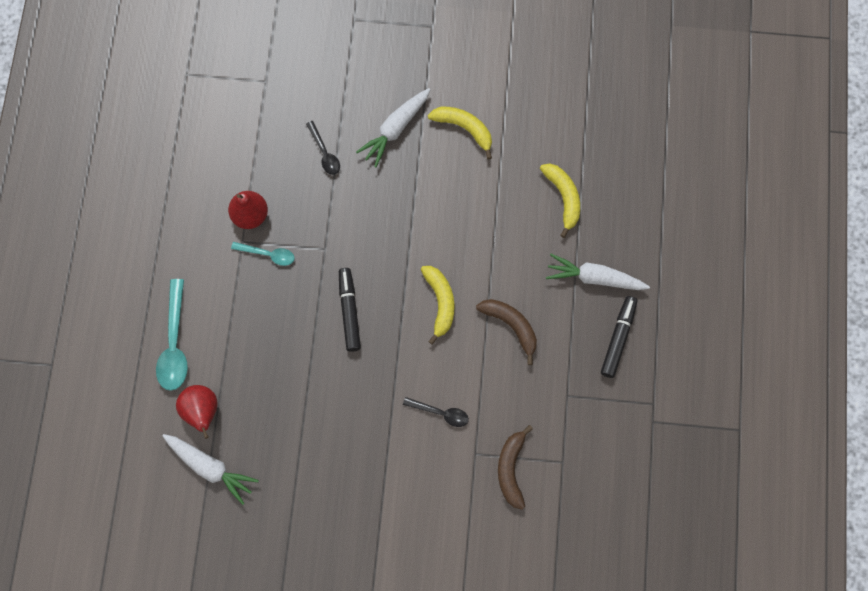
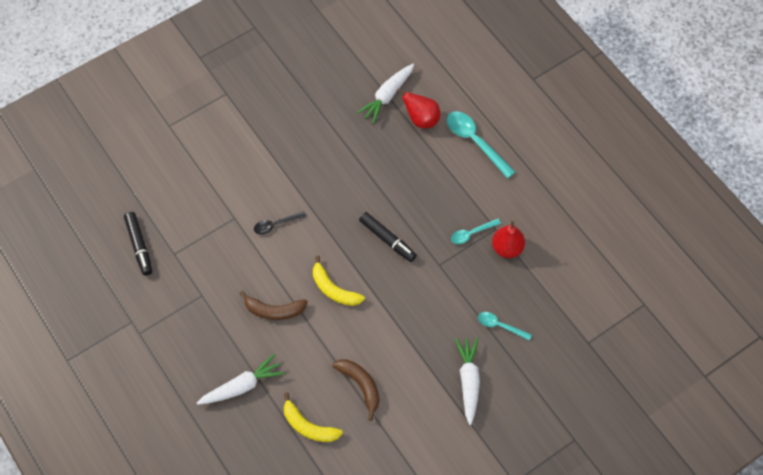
camera: 140 degrees right, 10 degrees down
white carrot [162,434,259,505] -> white carrot turned 45 degrees counterclockwise [357,64,414,124]
black spoon [306,121,340,175] -> turquoise spoon [478,312,532,341]
yellow banana [428,107,492,160] -> none
brown banana [498,425,533,510] -> brown banana moved to [333,359,379,421]
black marker [601,296,638,378] -> black marker moved to [124,212,152,276]

